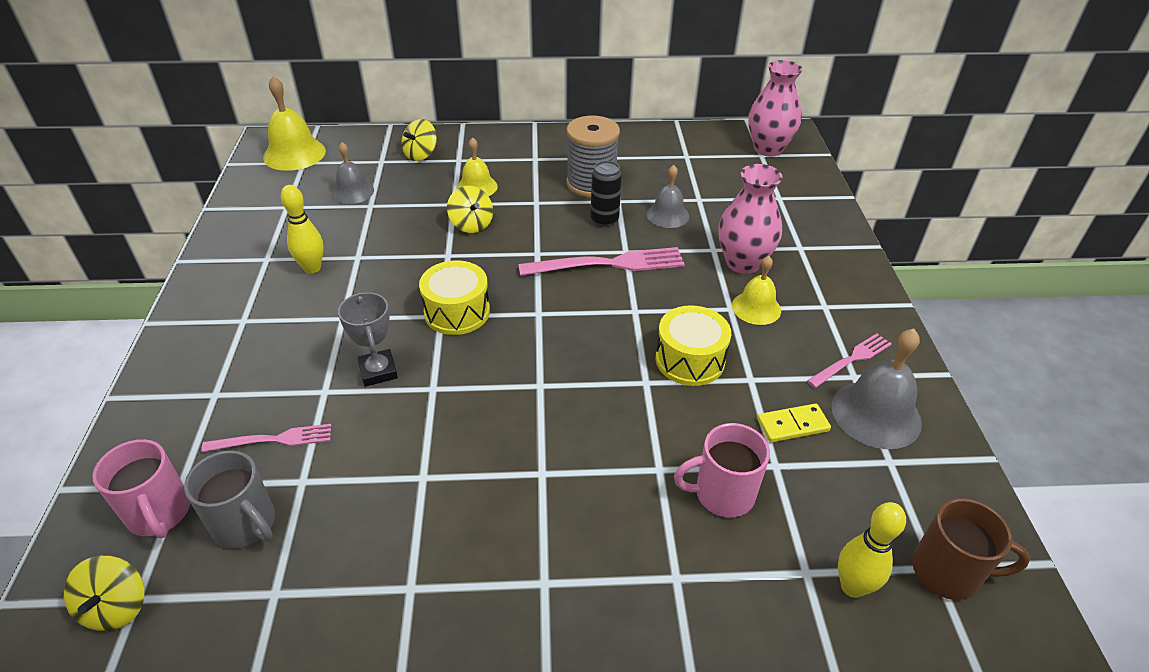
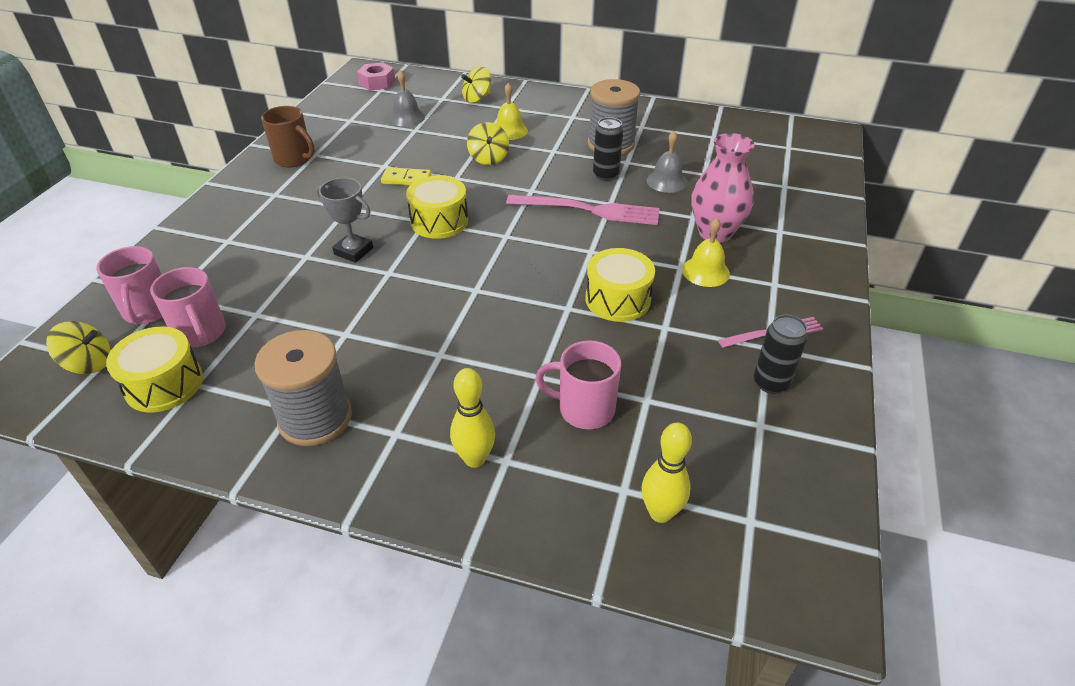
camera: 20 degrees right, 0 degrees up
yellow spinning top [64,556,145,631] -> yellow spinning top turned 105 degrees counterclockwise [46,321,111,374]
grey mug [184,450,275,549] -> pink mug [150,267,226,347]
pink fork [201,424,331,452] -> none
yellow bell [263,76,326,171] -> pink nut [357,62,395,91]
yellow bowling pin [281,185,324,274] -> yellow bowling pin moved to [450,368,495,468]
grey trophy [338,292,398,387] -> grey trophy turned 60 degrees counterclockwise [316,178,373,263]
pink vase [748,60,803,157] -> none
yellow domino [757,403,831,442] -> yellow domino moved to [381,167,431,185]
grey bell [832,329,922,449] -> black can [754,314,808,394]
brown mug [912,498,1030,600] -> brown mug moved to [261,106,315,167]
none -> yellow drum [106,327,203,412]
none -> grey spool [254,330,352,446]

